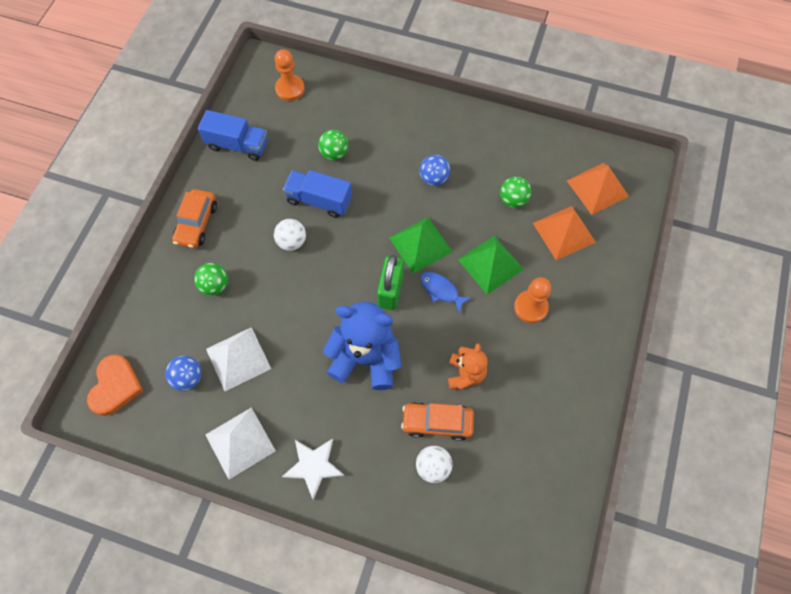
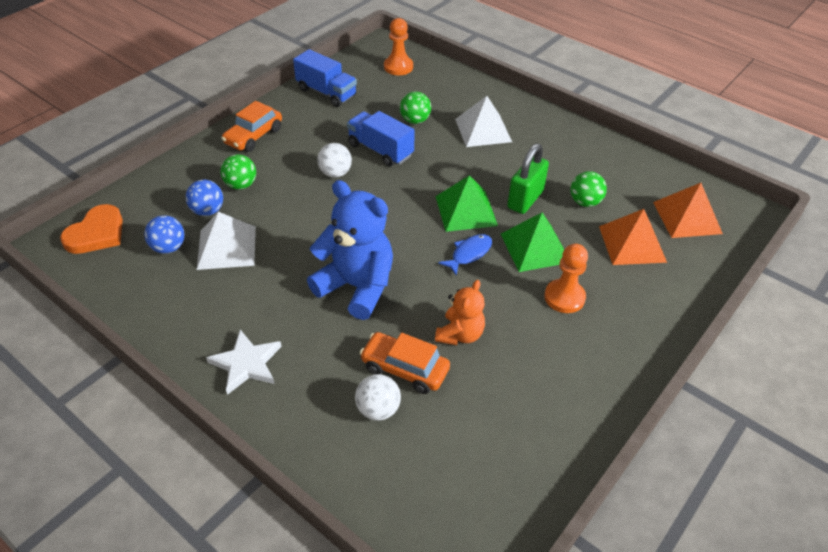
camera: 20 degrees right, 20 degrees down
white pyramid [205,407,276,479] -> white pyramid moved to [455,96,512,147]
green padlock [377,255,404,310] -> green padlock moved to [507,143,549,214]
blue ball [420,155,450,186] -> blue ball moved to [186,180,223,216]
blue fish [420,272,471,313] -> blue fish turned 75 degrees clockwise [438,234,492,275]

